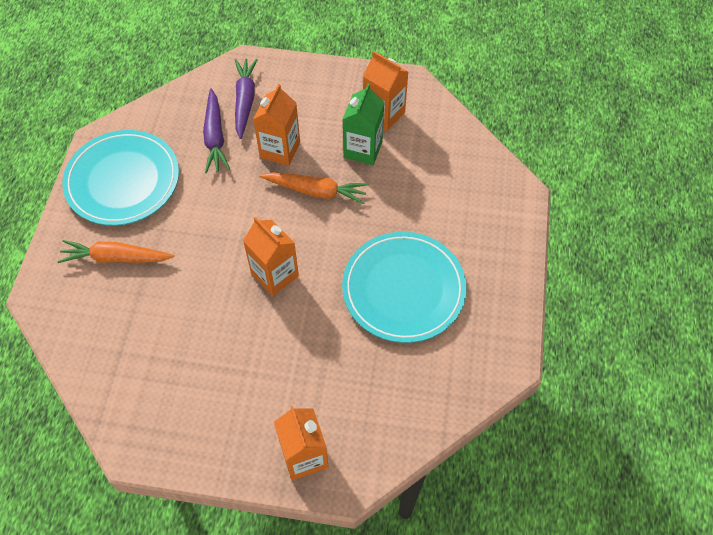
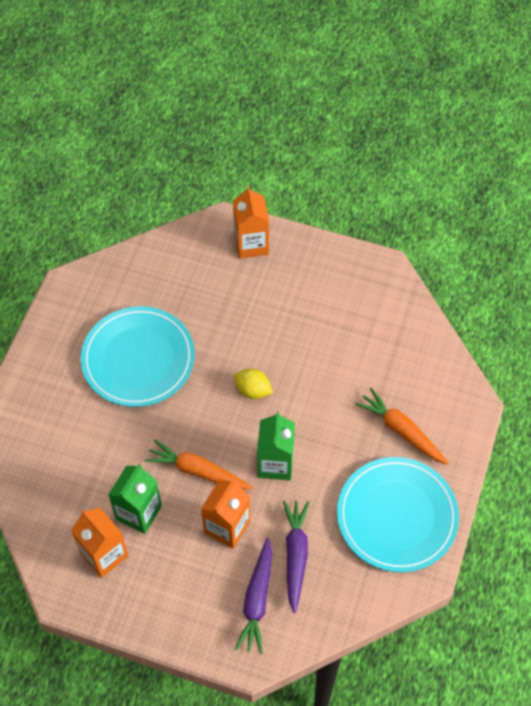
camera: 170 degrees left, 0 degrees up
orange carrot [57,240,174,263] -> orange carrot turned 150 degrees counterclockwise [355,388,449,465]
orange carton [243,217,299,296] -> yellow lemon [234,369,273,399]
none -> green carton [257,412,295,480]

